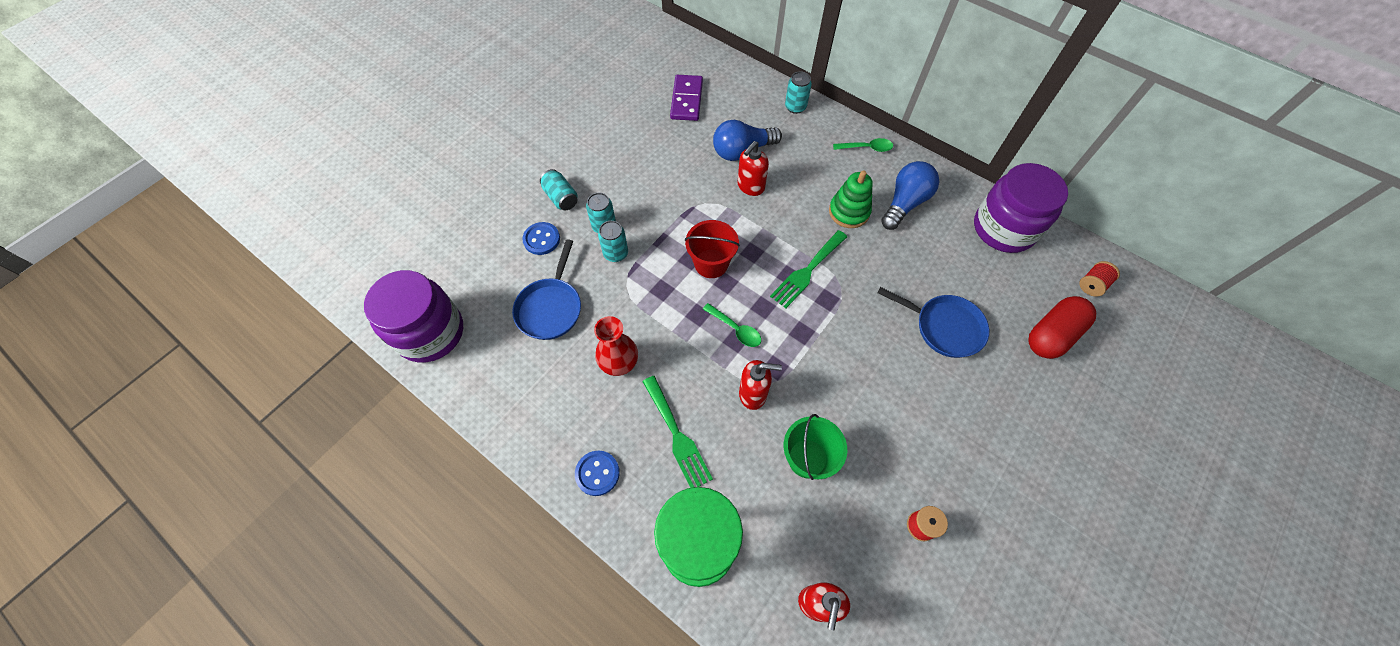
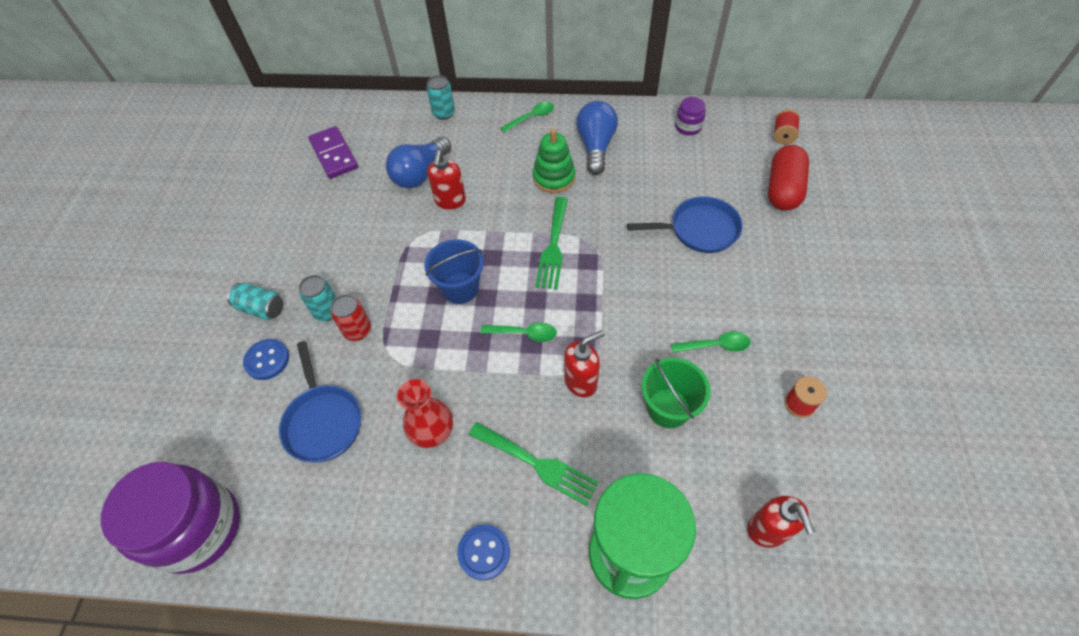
camera: 30 degrees left, 5 degrees down
turquoise can [598,221,628,262] -> red can [330,294,371,341]
red bucket [685,220,740,278] -> blue bucket [424,239,484,304]
purple jar [974,163,1068,253] -> purple jar [675,97,706,135], size x0.44
none -> green spoon [671,332,751,353]

